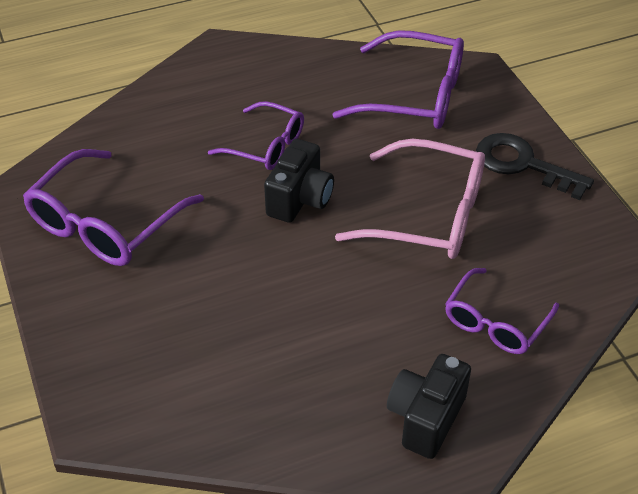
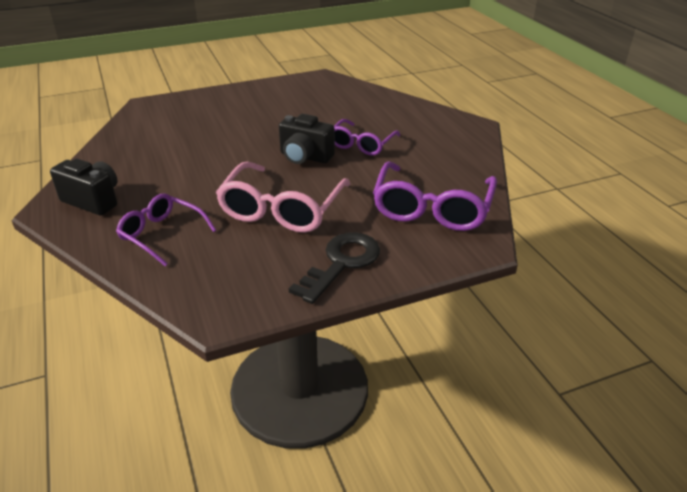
camera: 90 degrees right, 10 degrees down
purple glasses [23,149,204,266] -> none

